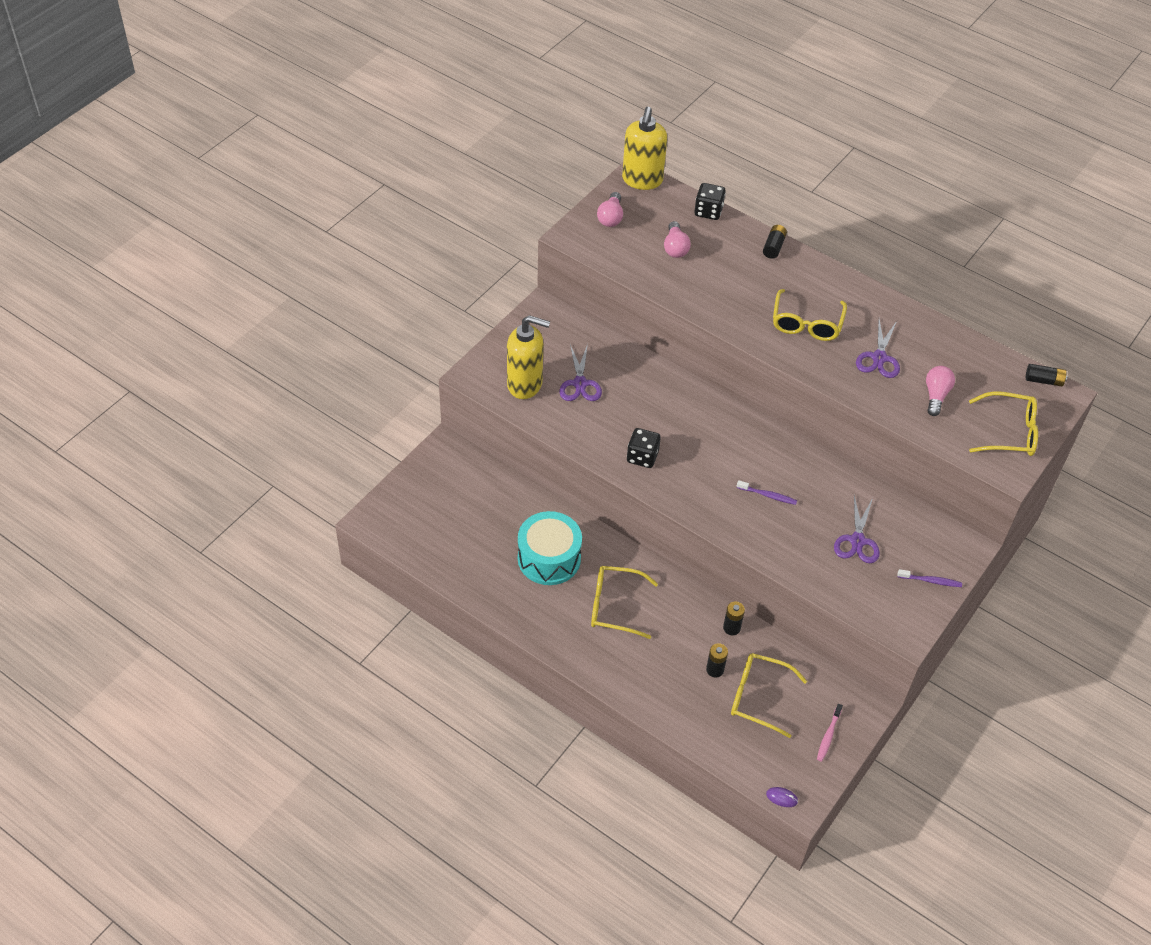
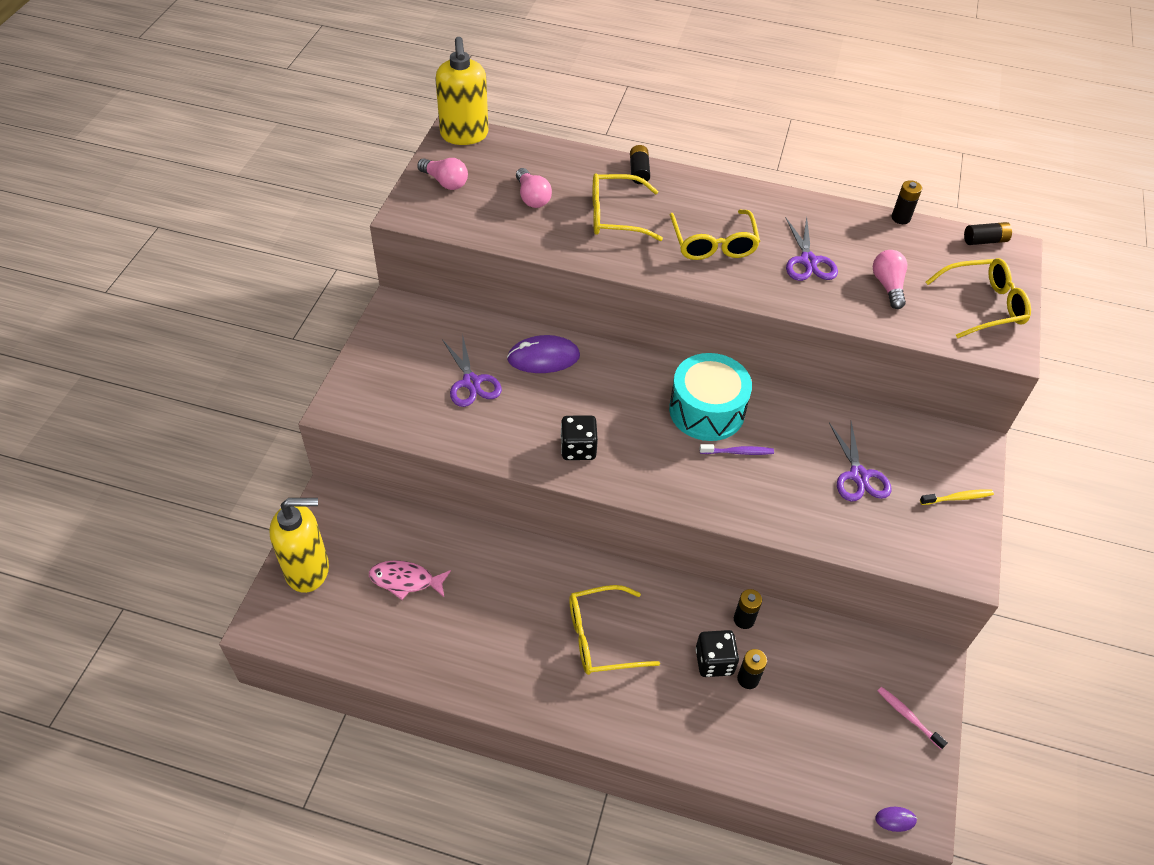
camera: 20 degrees left, 0 degrees up
yellow soap dispenser [507,315,550,399] -> yellow soap dispenser moved to [269,498,329,593]
turquoise drum [518,511,582,585] -> turquoise drum moved to [669,353,752,441]
pink light bulb [597,192,623,227] -> pink light bulb turned 45 degrees counterclockwise [417,158,468,190]
black dice [694,183,726,220] -> black dice moved to [695,630,739,677]
yellow glasses [731,653,807,738] -> yellow glasses moved to [592,173,663,241]
pink toothbrush [817,704,843,762] -> pink toothbrush turned 135 degrees clockwise [878,687,948,749]
purple toothbrush [897,569,962,587] -> yellow toothbrush [920,489,994,505]
none -> pink fish [369,560,451,600]
none -> purple mouse [507,335,580,373]
none -> black battery [891,180,922,224]

